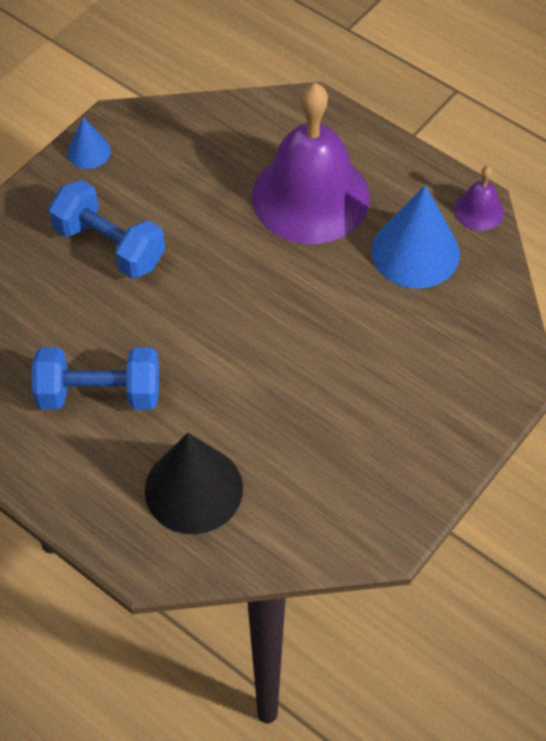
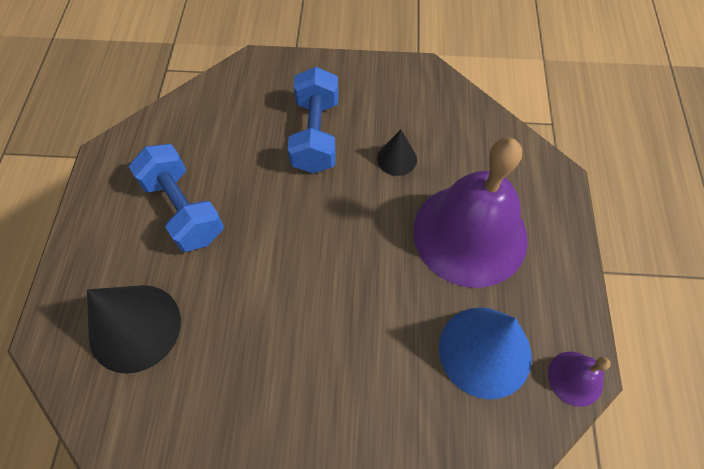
camera: 55 degrees right, 5 degrees up
blue cone [67,117,111,169] -> none
none -> black cone [377,130,417,176]

